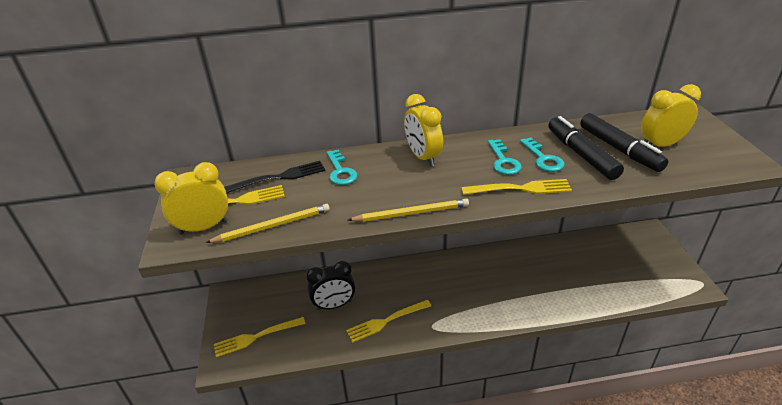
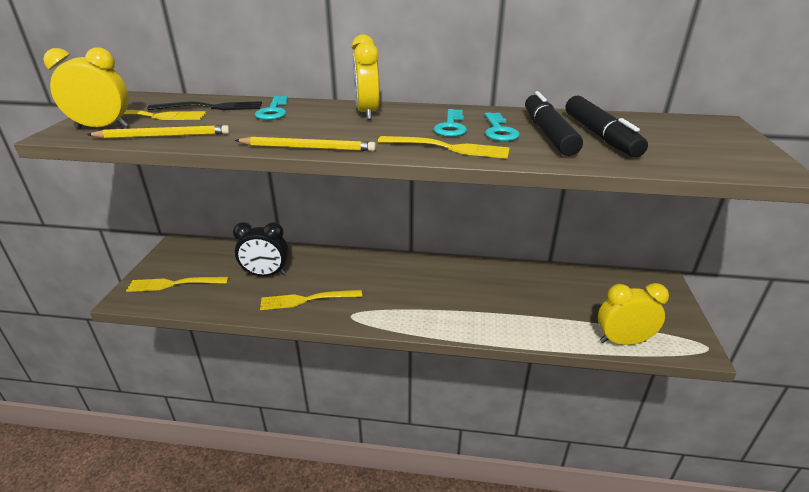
camera: 15 degrees right, 5 degrees down
yellow clock [641,84,701,147] -> yellow clock moved to [598,283,669,345]

